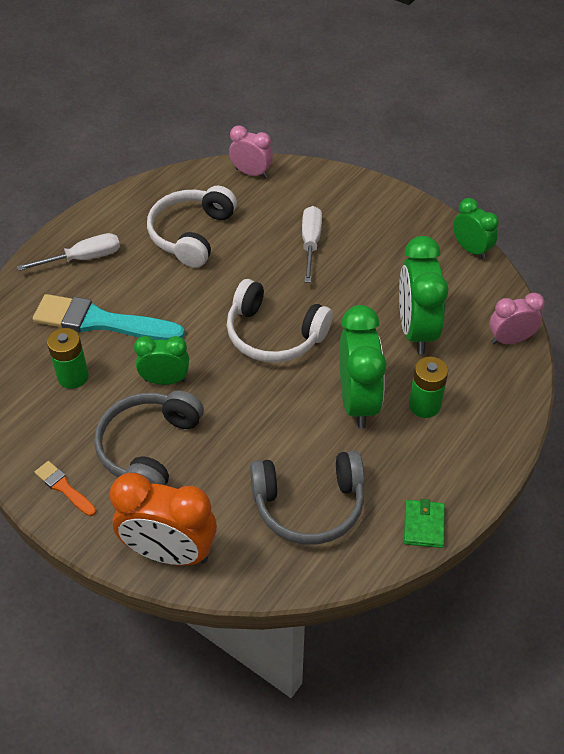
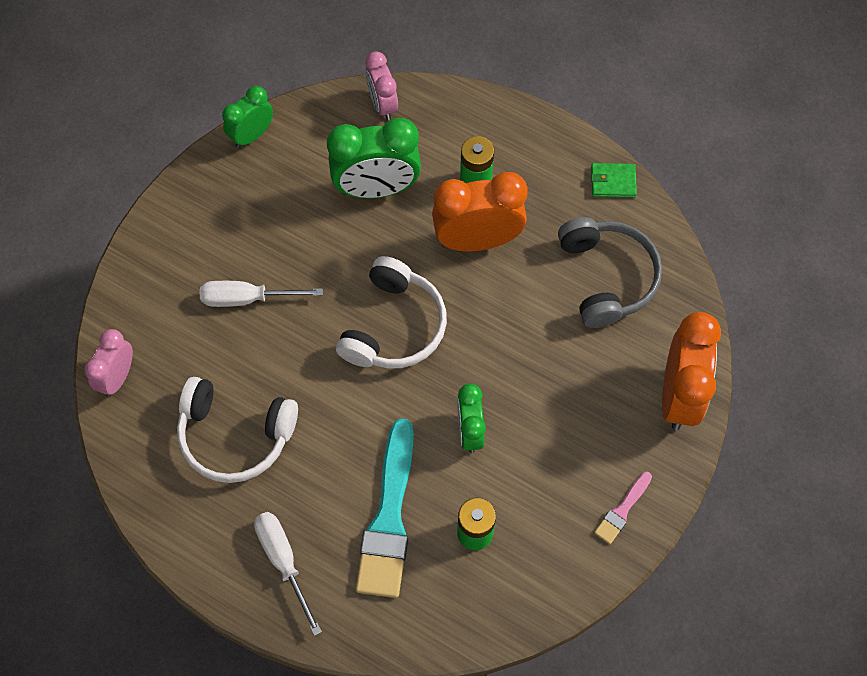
camera: 95 degrees left, 15 degrees up
orange brush [35,461,96,516] -> pink brush [594,472,652,544]
grey headphones [94,391,204,485] -> none
green clock [339,305,387,428] -> orange clock [432,172,527,251]

